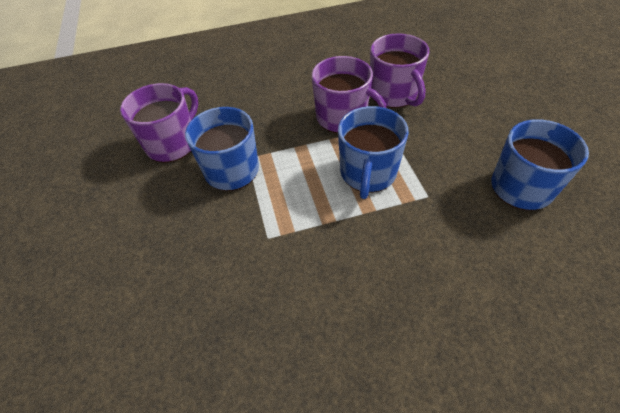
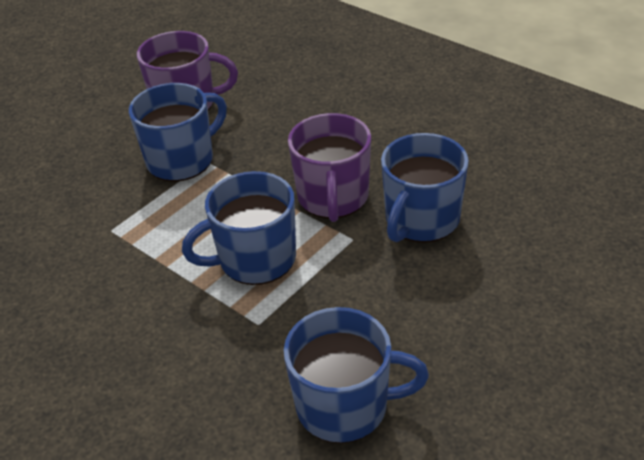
camera: 55 degrees right, 10 degrees down
purple mug [370,33,429,108] -> blue mug [381,133,469,243]

